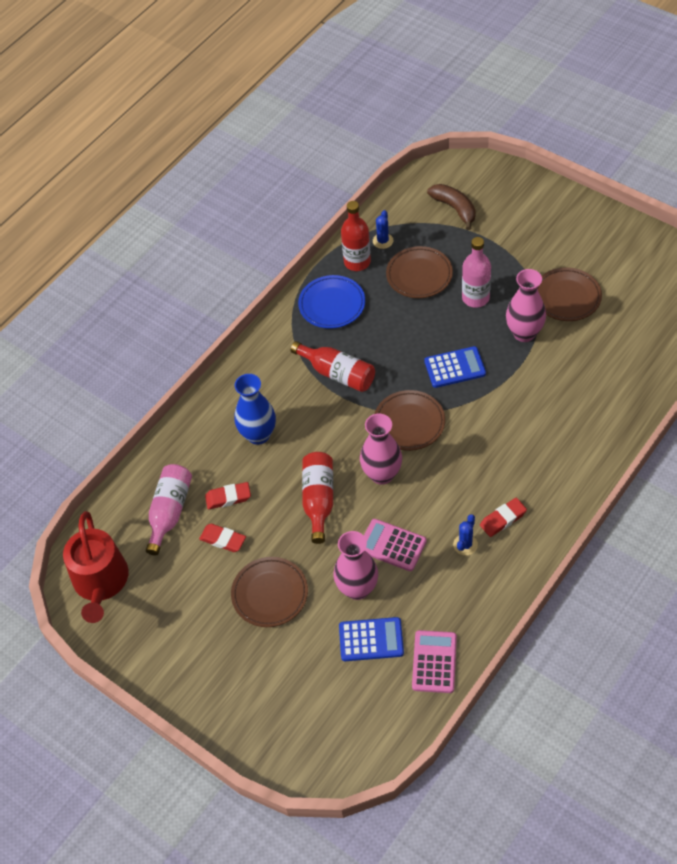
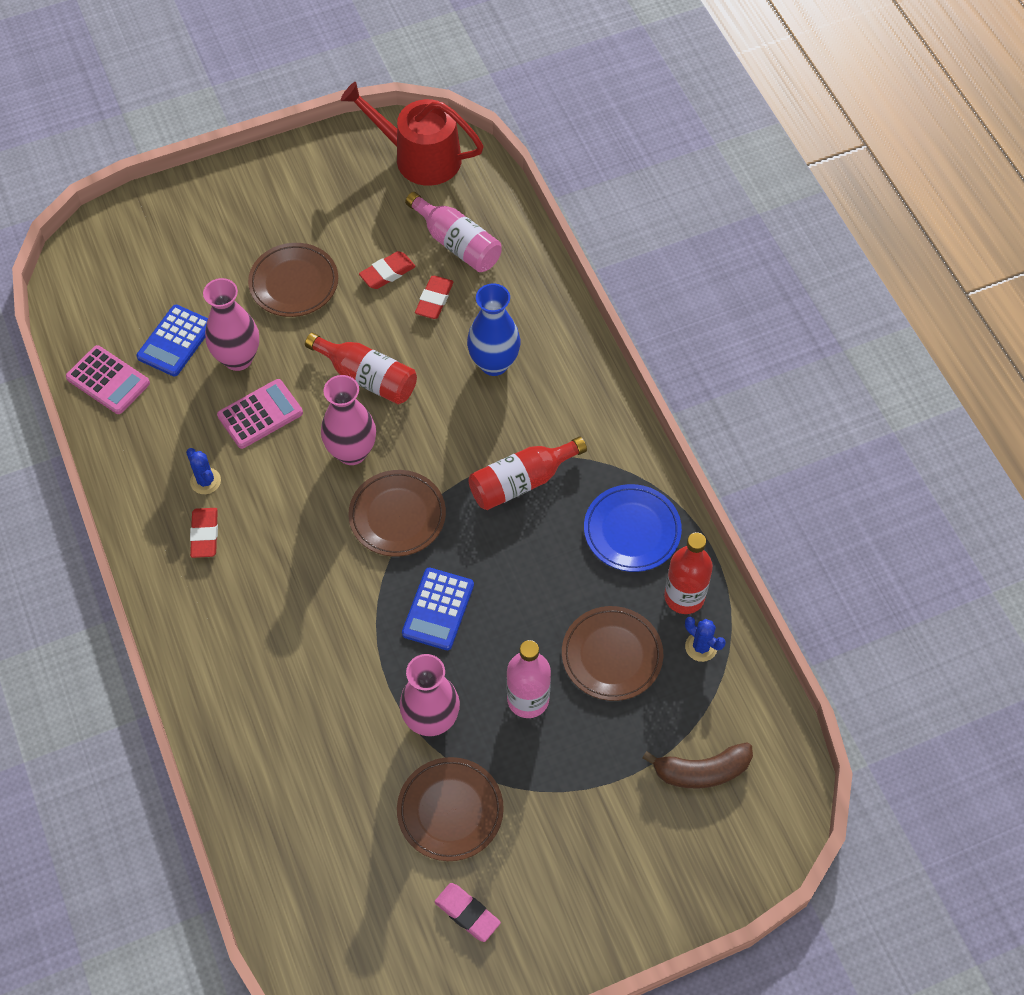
camera: 115 degrees right, 5 degrees up
none -> pink eraser [434,883,501,942]

